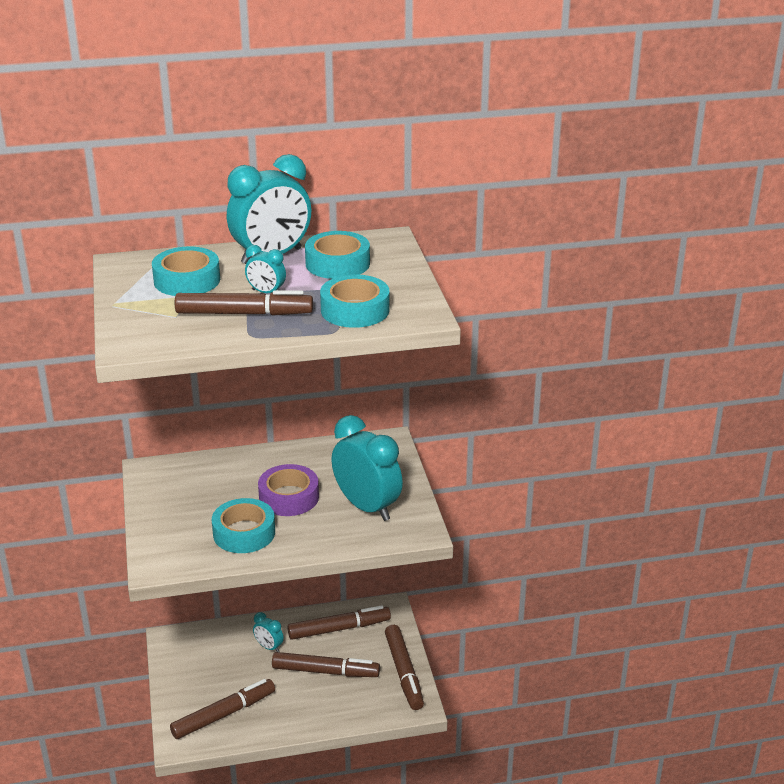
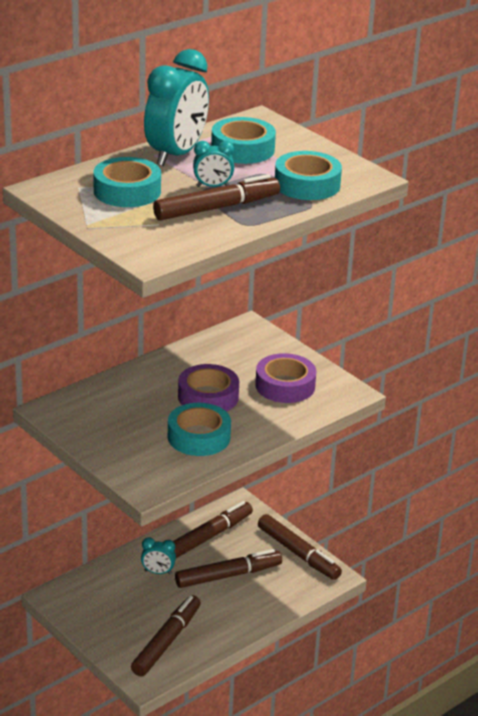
camera: 30 degrees left, 0 degrees up
turquoise clock [331,415,403,521] -> purple tape [255,353,316,403]

